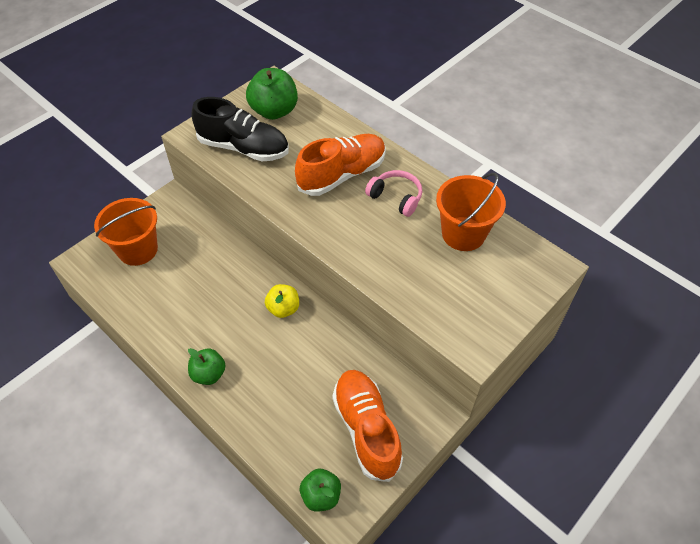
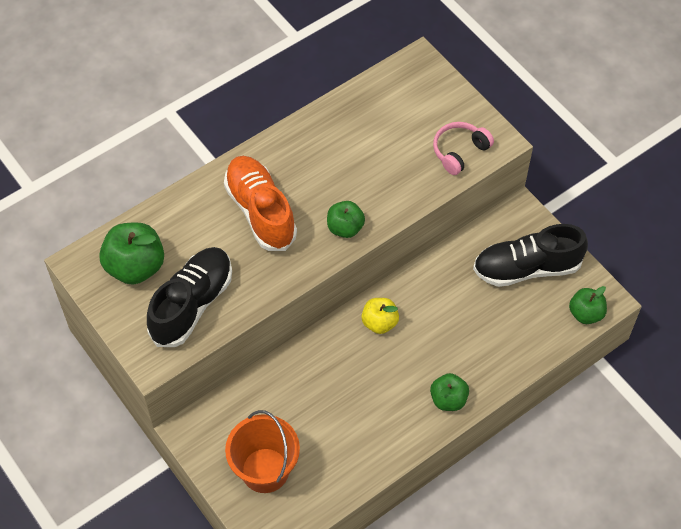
camera: 80 degrees left, 5 degrees up
orange shoe [332,370,403,482] -> black shoe [473,224,588,287]
pink headphones [365,170,422,217] -> pink headphones moved to [433,122,494,175]
orange bucket [436,173,506,251] -> none
none -> green apple [327,201,365,238]

